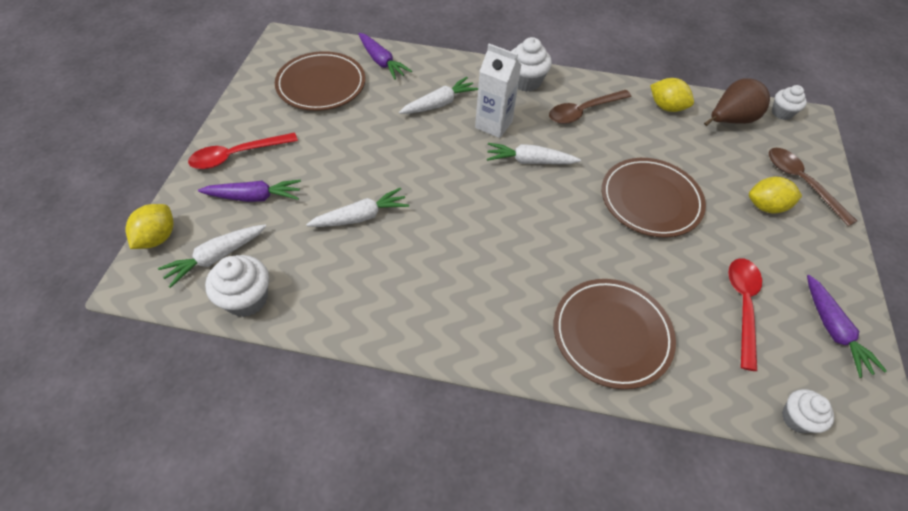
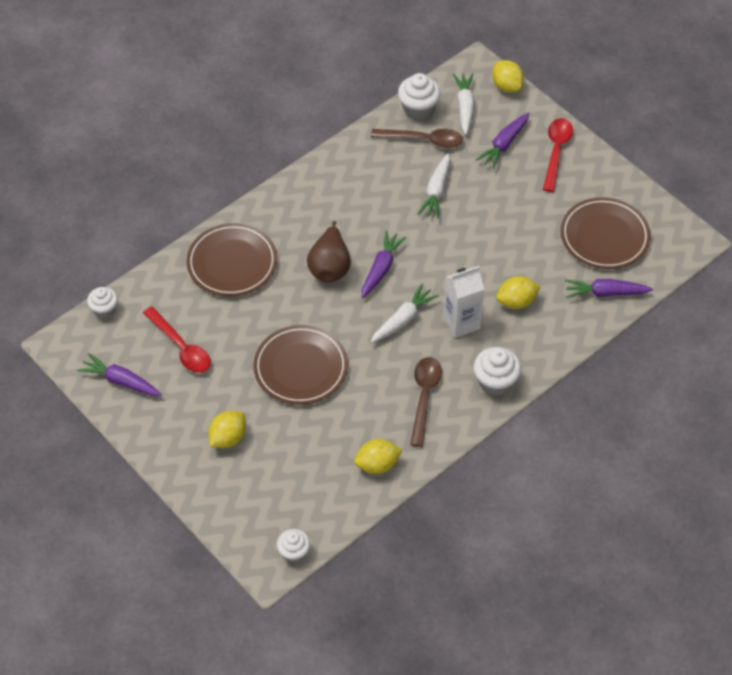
camera: 130 degrees right, 0 degrees up
white carrot [399,77,478,114] -> yellow lemon [496,276,541,309]
brown pear [704,78,770,126] -> brown pear moved to [307,221,351,283]
brown spoon [769,148,857,226] -> brown spoon moved to [371,129,463,148]
none -> purple carrot [361,231,406,298]

